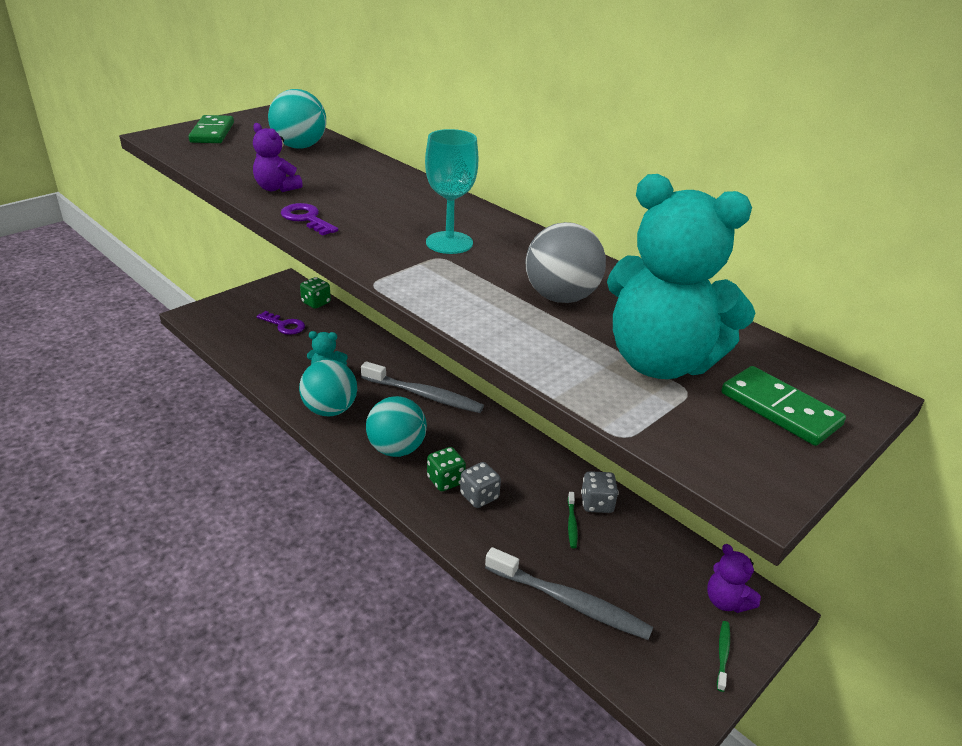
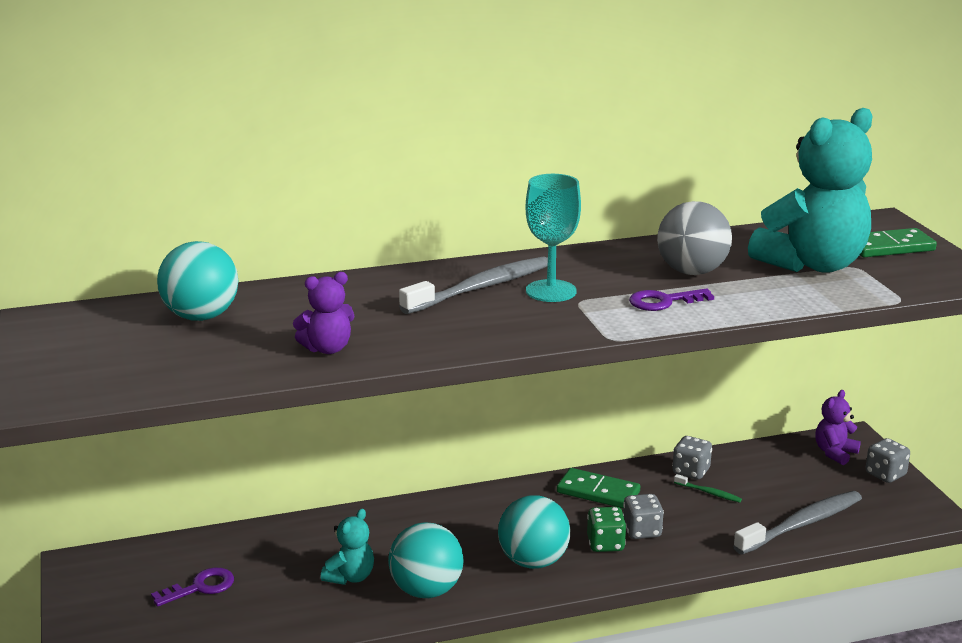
camera: 60 degrees left, 10 degrees down
green domino [188,115,234,143] -> green domino moved to [557,468,640,509]
purple key [281,203,338,235] -> purple key moved to [629,289,714,311]
green dice [300,277,331,309] -> none
grey toothbrush [361,361,484,413] -> grey toothbrush moved to [399,256,548,314]
purple teddy bear [707,544,761,613] -> purple teddy bear turned 135 degrees clockwise [815,390,861,465]
green toothbrush [717,621,730,692] -> grey dice [866,438,910,483]

